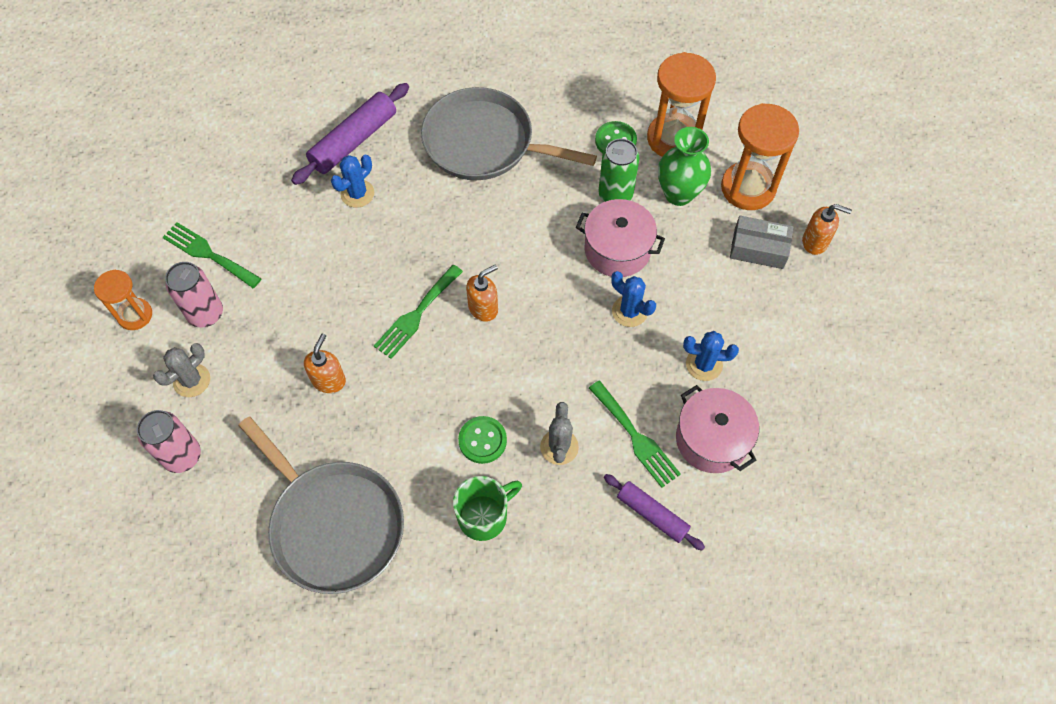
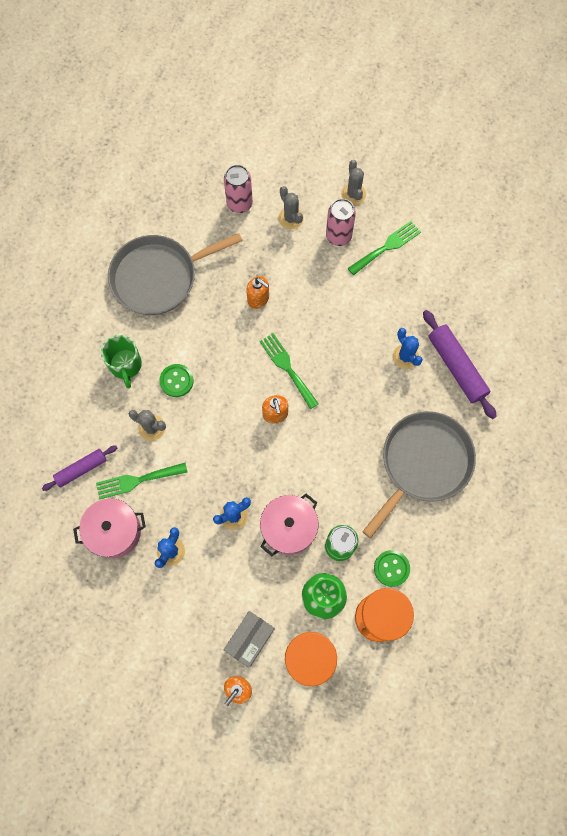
camera: 110 degrees right, 10 degrees up
orange hourglass [94,270,152,330] -> grey cactus [341,160,366,205]

